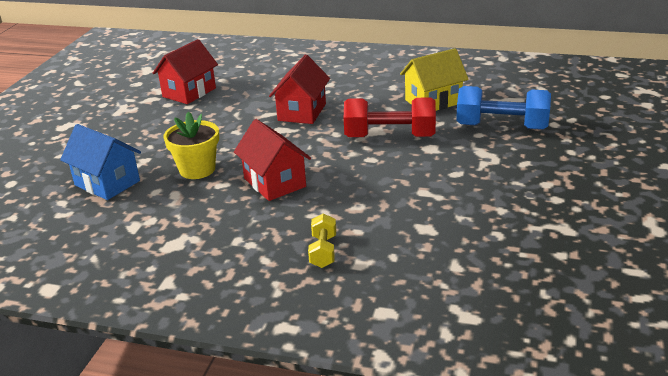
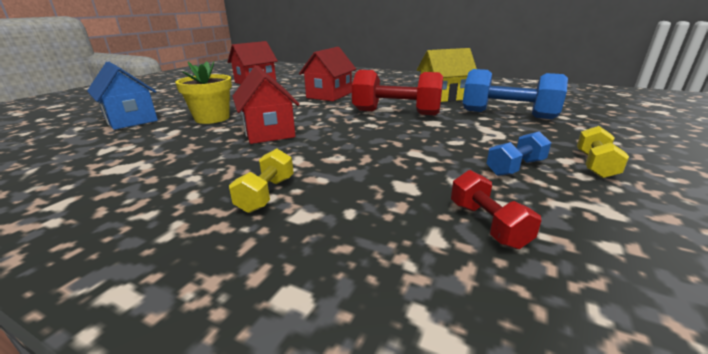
camera: 10 degrees right, 5 degrees down
none -> red dumbbell [451,170,542,249]
none -> blue dumbbell [486,131,551,176]
none -> yellow dumbbell [577,126,629,178]

